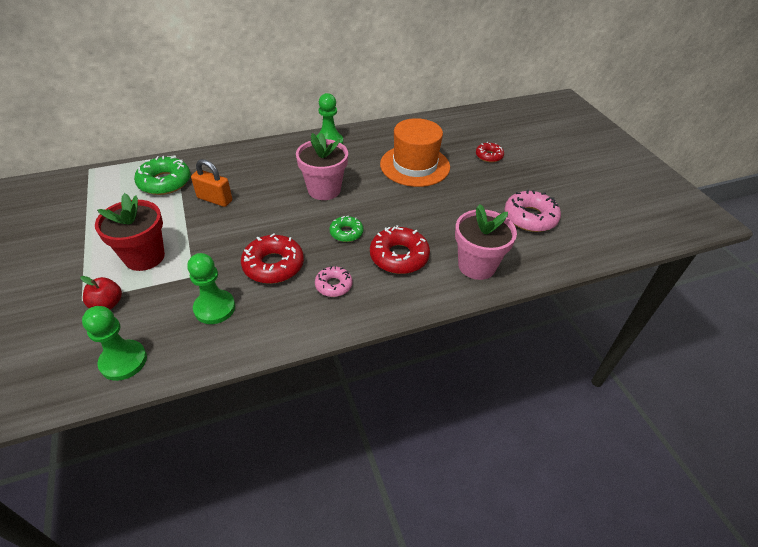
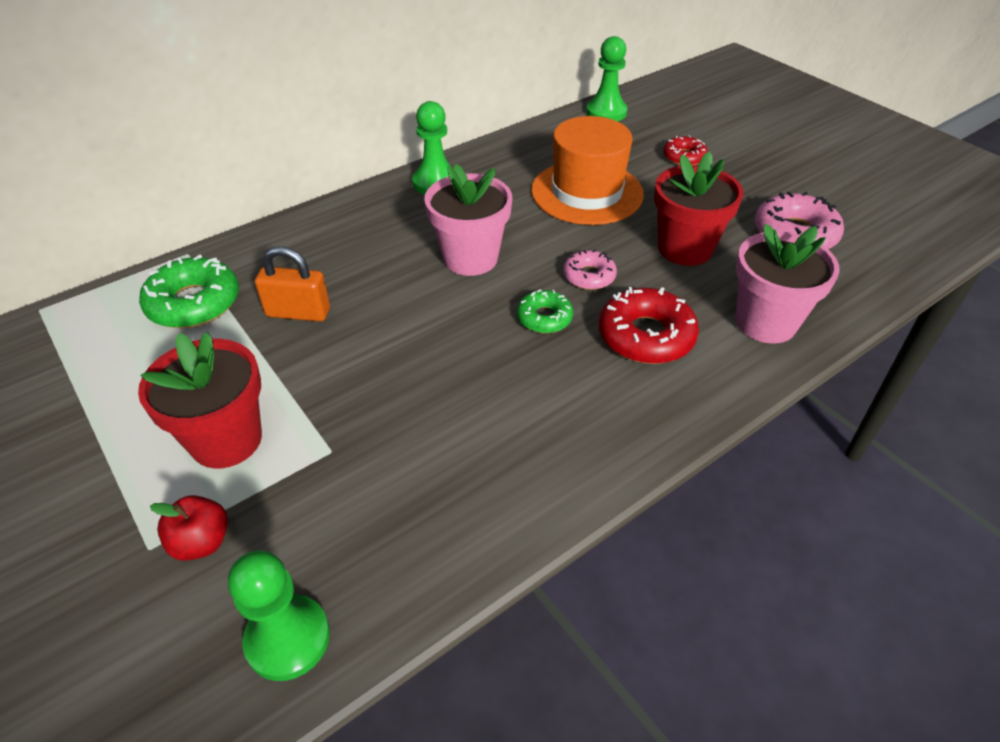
camera: 15 degrees left, 0 degrees up
green pawn [187,253,235,324] -> green pawn moved to [586,36,628,121]
red donut [241,233,304,284] -> none
pink donut [315,266,352,297] -> pink donut moved to [563,249,617,290]
none -> red flower pot [654,151,744,266]

